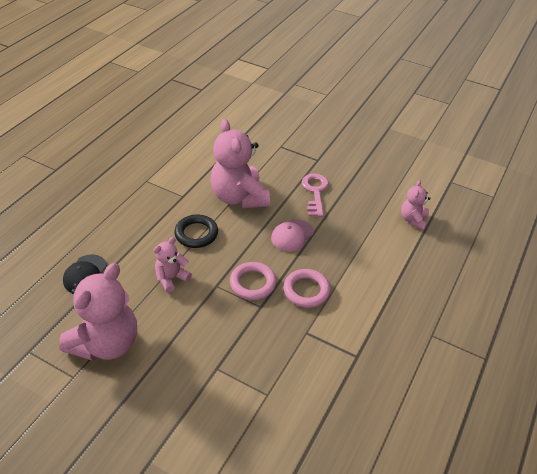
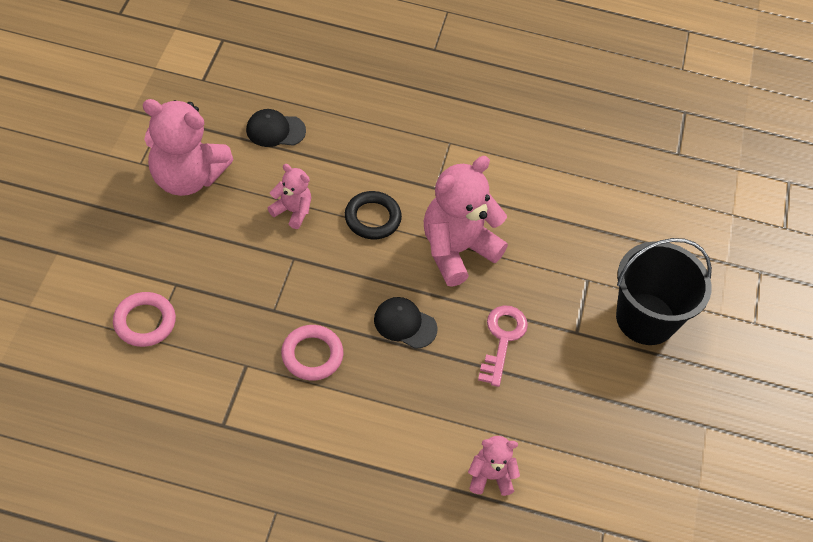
camera: 70 degrees right, 10 degrees up
pink ring [230,262,277,300] -> pink ring moved to [113,292,176,347]
pink cap [271,219,314,252] -> black cap [374,297,438,349]
pink key [302,173,329,217] -> pink key turned 60 degrees counterclockwise [478,305,528,387]
none -> black bucket [616,238,712,345]

